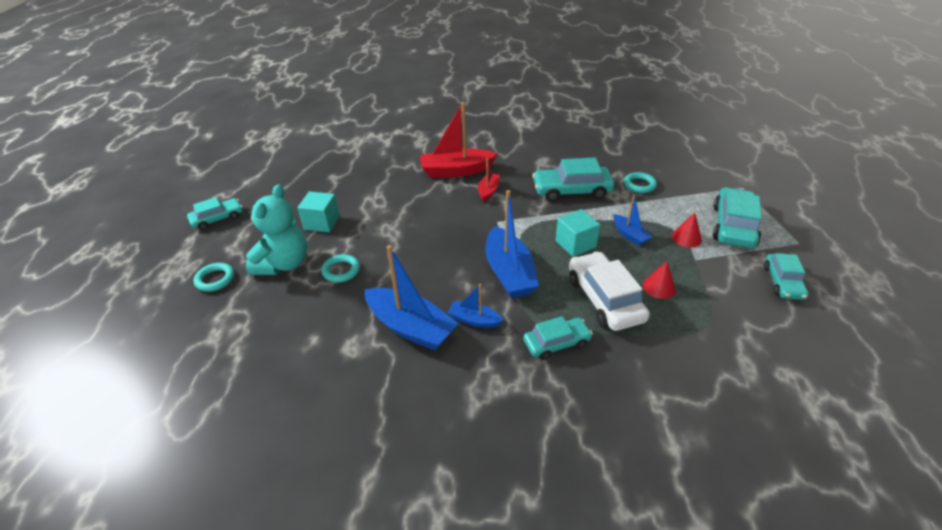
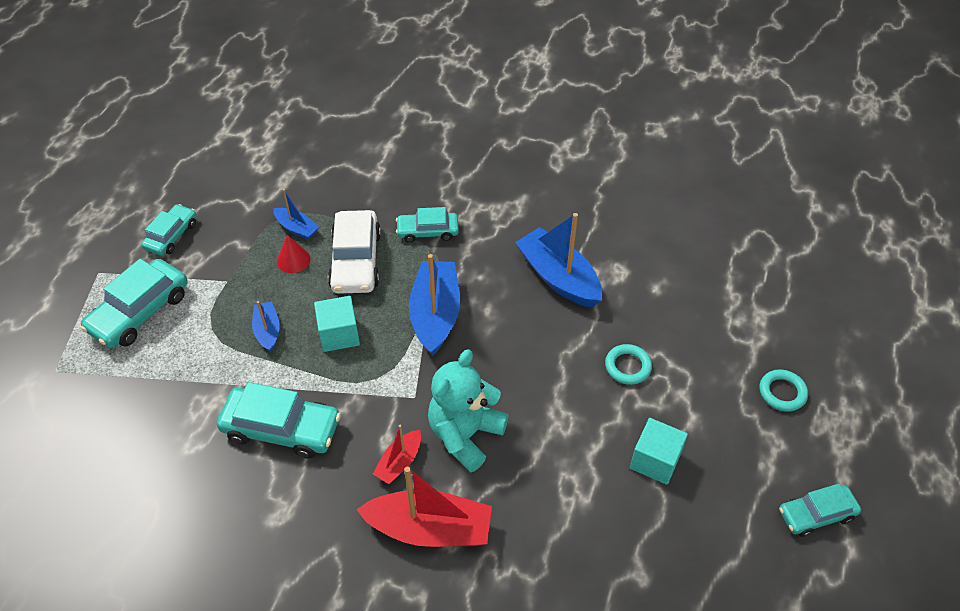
camera: 165 degrees left, 10 degrees up
turquoise teddy bear [246,184,307,275] -> turquoise teddy bear moved to [428,349,508,472]
blue boat [448,284,504,328] -> blue boat moved to [273,189,319,240]
turquoise ring [624,172,657,193] -> none
red cone [672,212,702,248] -> none

